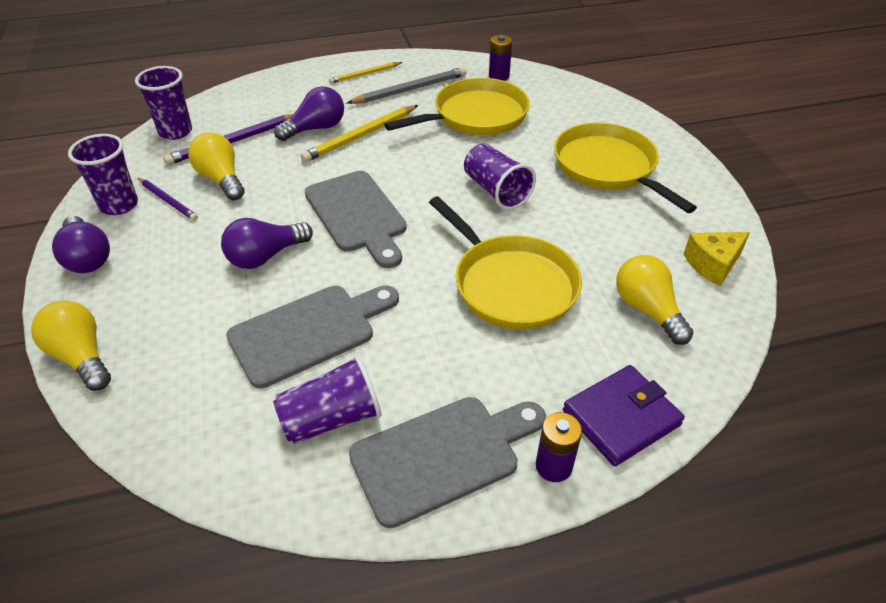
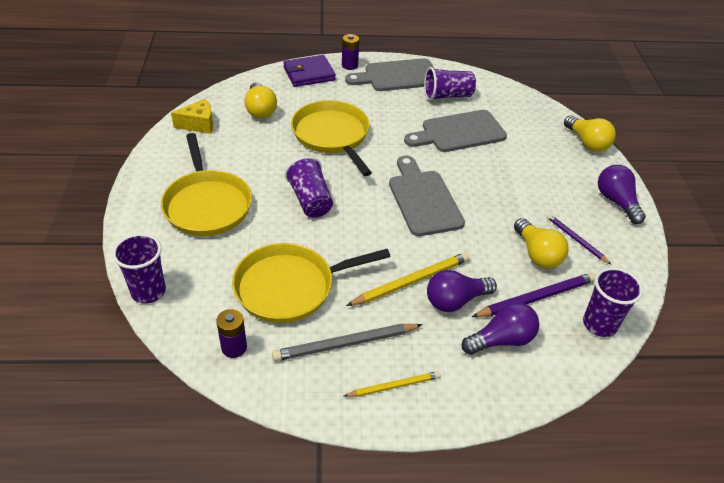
camera: 170 degrees left, 0 degrees up
purple cup [68,134,138,215] -> purple cup moved to [112,233,166,304]
purple light bulb [221,218,313,269] -> purple light bulb moved to [462,302,539,355]

